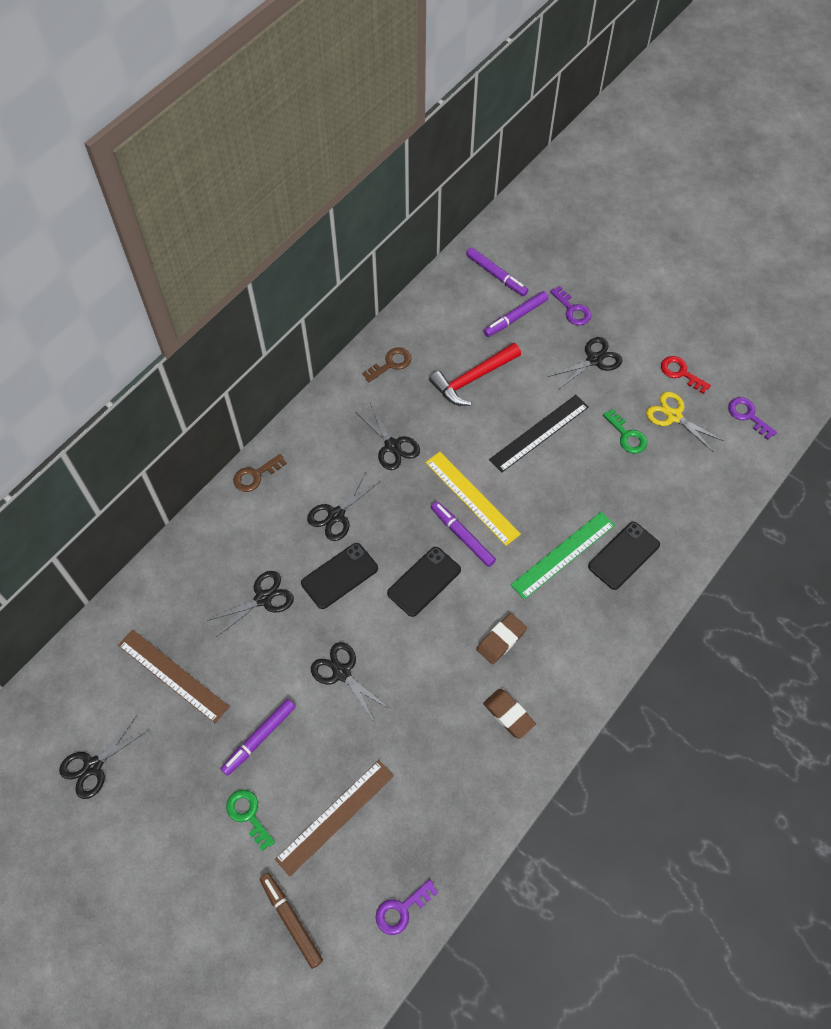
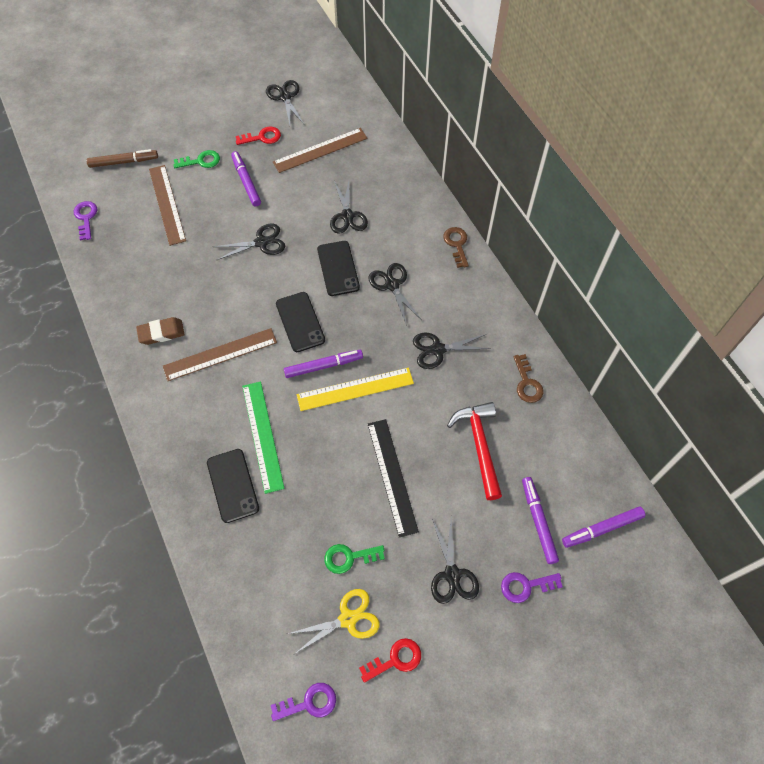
camera: 115 degrees right, 0 degrees up
brown eraser [476,613,527,664] -> brown ruler [163,328,277,381]
none -> red key [236,127,281,145]

